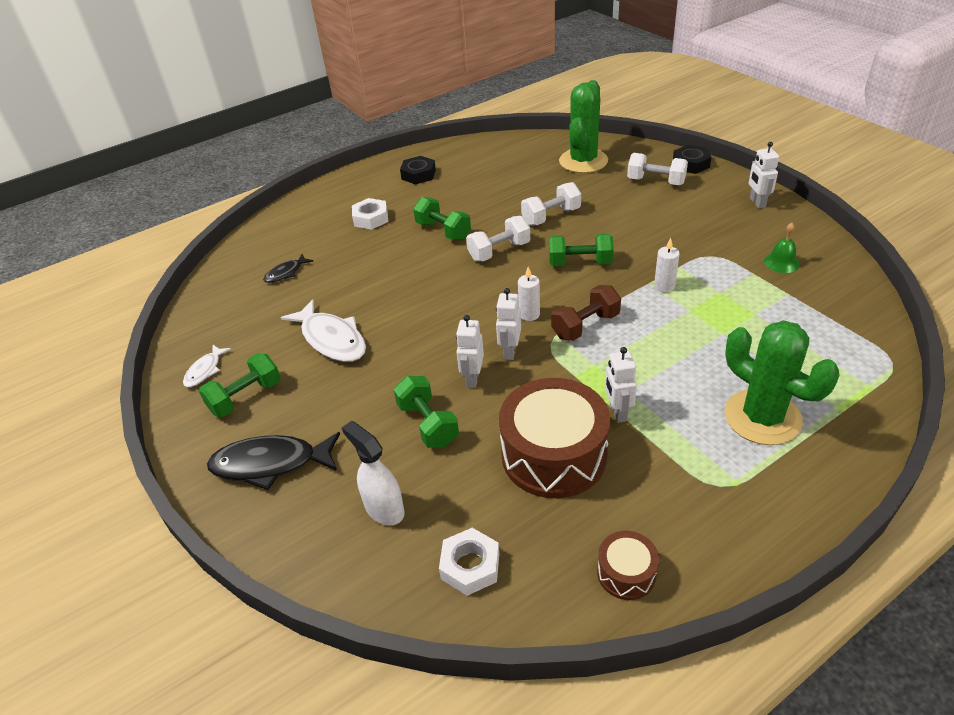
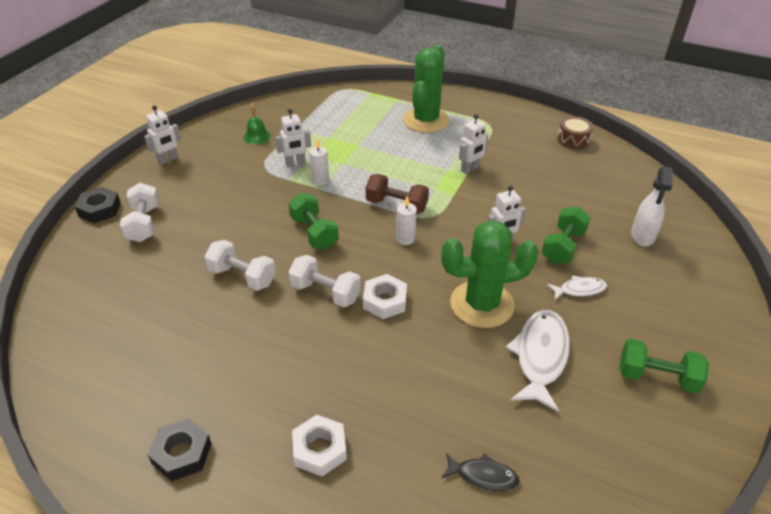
camera: 125 degrees left, 0 degrees up
white fish [183,345,231,387] -> white fish moved to [547,275,607,300]
black fish [207,432,340,490] -> none
green dumbbell [413,197,471,240] -> none
white nut [439,528,499,596] -> white nut moved to [363,274,407,319]
white robot [496,288,521,360] -> white robot moved to [275,109,311,167]
brown drum [499,378,610,498] -> none
green cactus [559,80,608,173] -> green cactus moved to [441,220,539,328]

